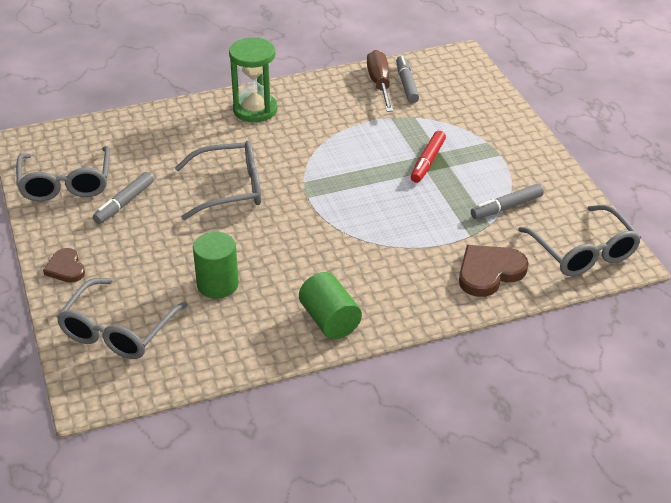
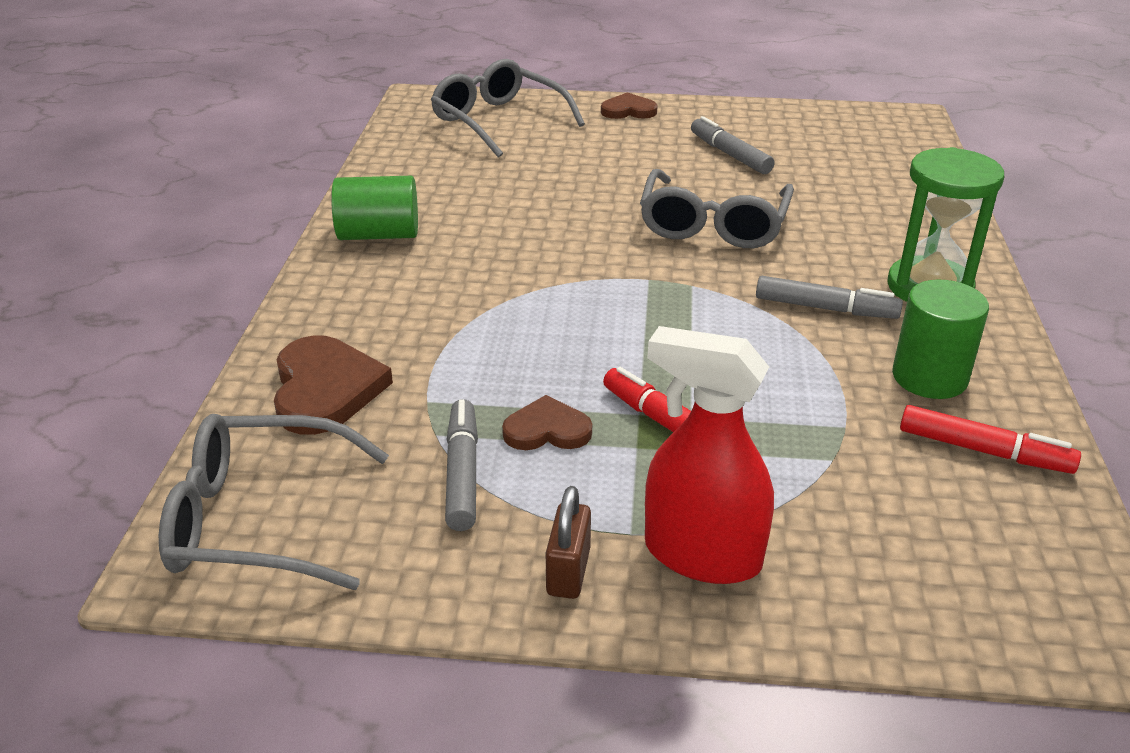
camera: 115 degrees right, 5 degrees down
grey glasses [16,146,110,201] -> none
green cylinder [193,232,239,299] -> green cylinder moved to [892,279,989,399]
brown screwdriver [367,50,393,112] -> red marker [900,405,1081,474]
grey marker [396,55,419,103] -> grey marker moved to [756,276,903,319]
none -> brown heart [502,395,592,450]
none -> brown padlock [546,486,591,599]
none -> red spray bottle [645,326,774,584]

